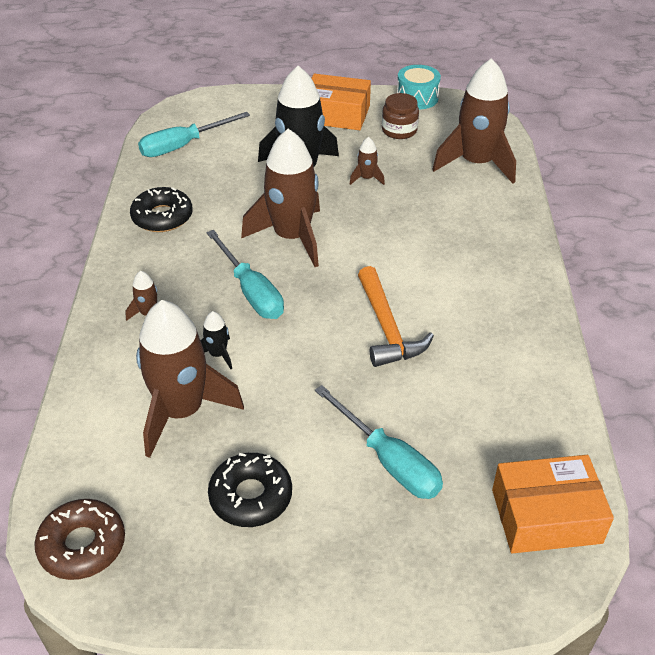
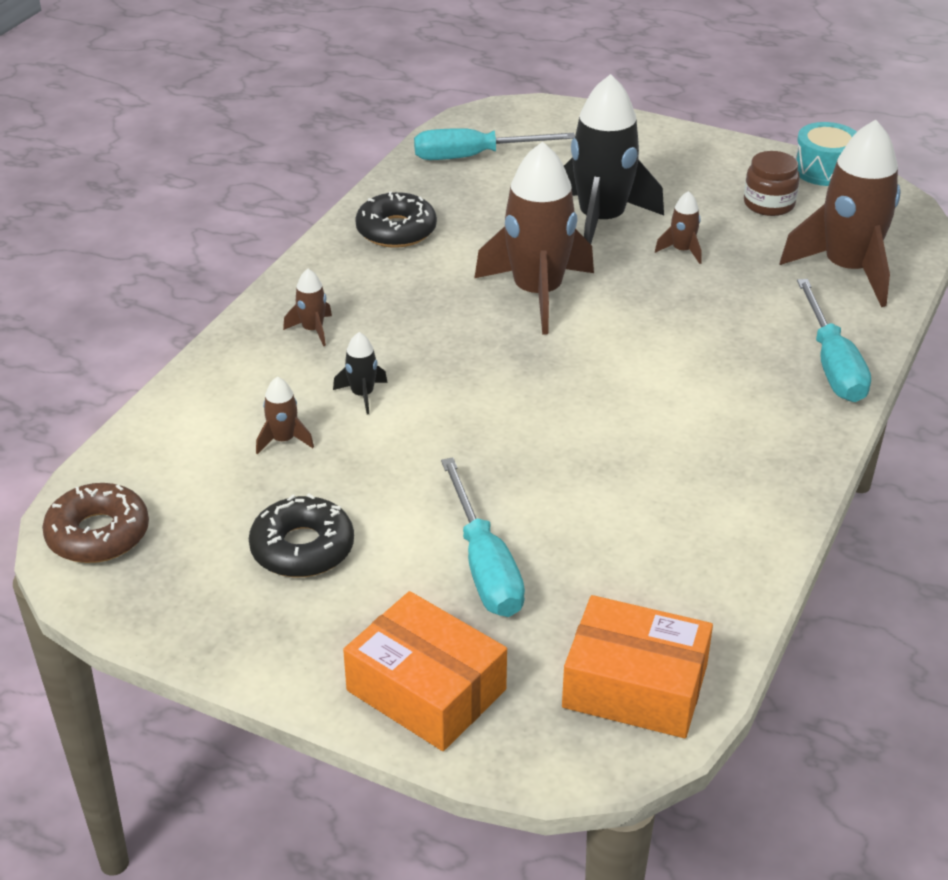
camera: 25 degrees right, 5 degrees down
brown rocket [136,300,244,458] -> brown rocket [256,377,314,455], size x0.42
turquoise screwdriver [206,230,284,319] -> turquoise screwdriver moved to [797,279,871,402]
orange box [311,74,371,130] -> orange box moved to [343,591,507,751]
orange hammer [358,266,434,367] -> none

